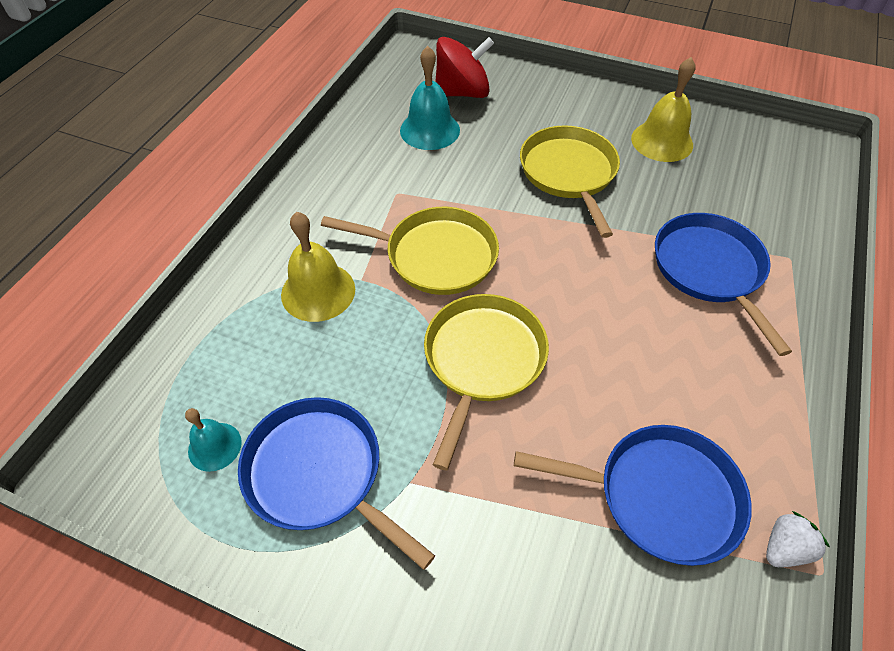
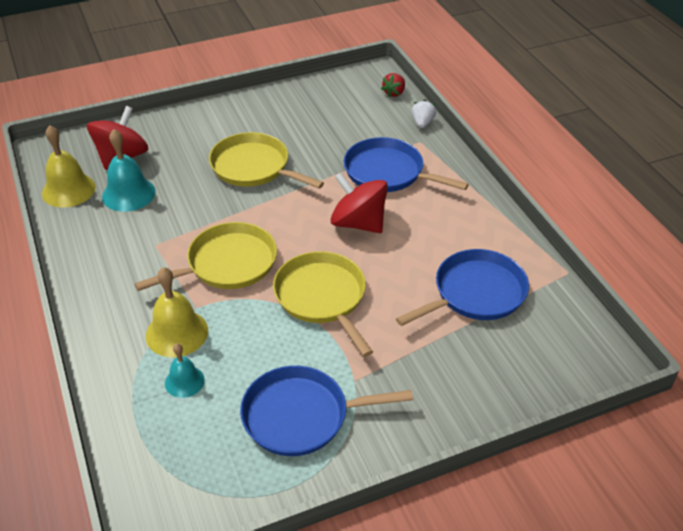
camera: 45 degrees left, 10 degrees down
turquoise bell [185,408,242,472] -> turquoise bell moved to [165,343,205,398]
yellow bell [631,57,696,162] -> yellow bell moved to [42,125,96,208]
white strawberry [766,511,830,567] -> white strawberry moved to [412,100,436,128]
none -> red spinning top [330,173,388,233]
none -> red strawberry [381,73,405,97]

